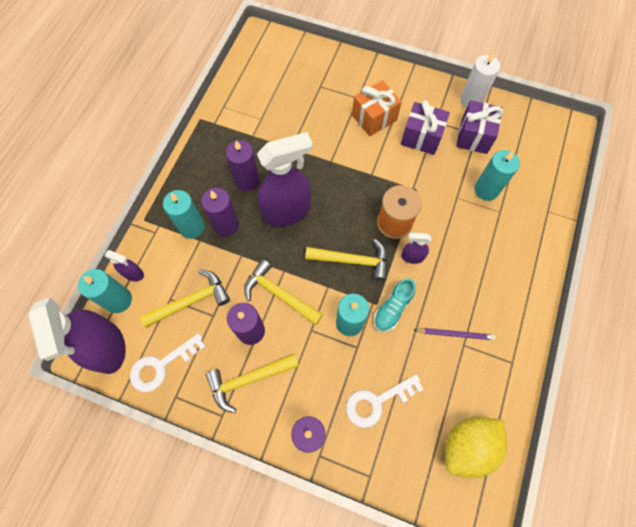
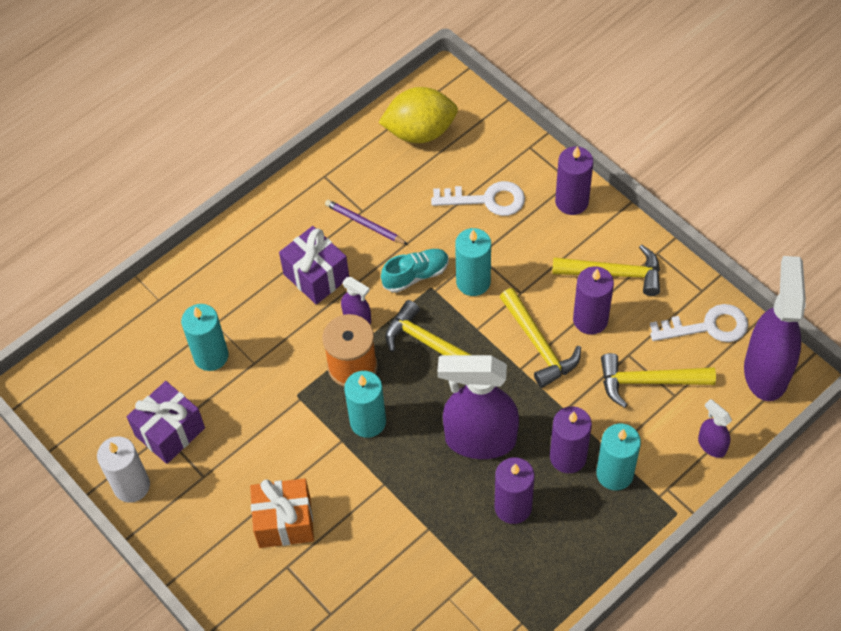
camera: 150 degrees left, 10 degrees down
turquoise candle [78,269,132,313] -> turquoise candle moved to [344,371,386,438]
purple gift [401,100,450,155] -> purple gift moved to [279,226,349,305]

